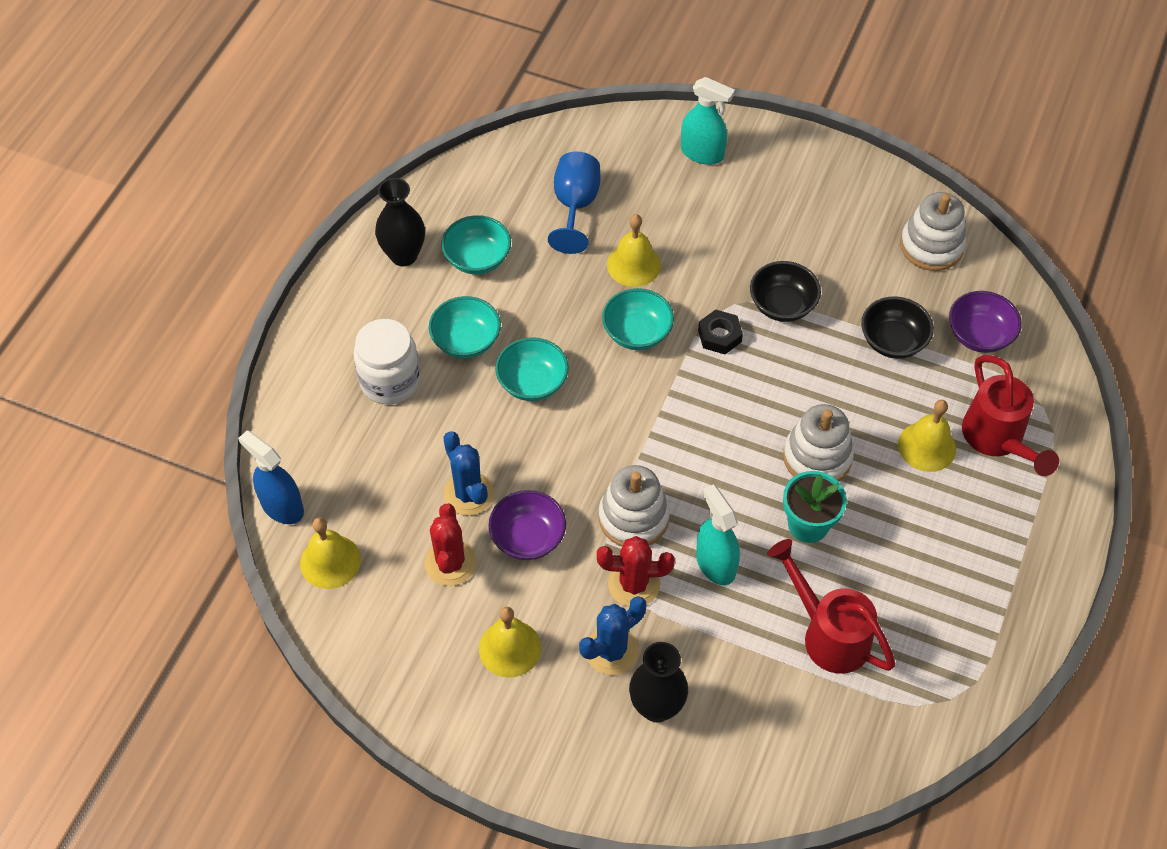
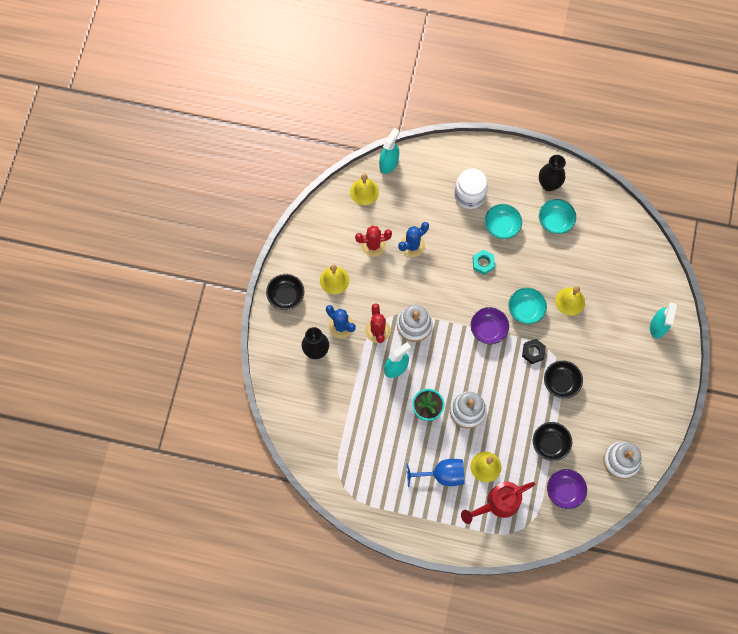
camera: 80 degrees right, 15 degrees up
blue spray bottle [238,430,304,524] -> turquoise spray bottle [379,128,400,174]
purple bowl [489,490,566,560] -> purple bowl moved to [471,307,509,344]
turquoise bowl [495,337,569,401] -> turquoise nut [473,250,495,275]
blue goblet [548,151,600,254] -> blue goblet moved to [406,459,465,487]
red watering can [767,539,896,674] -> none
none -> black bowl [266,274,304,310]

